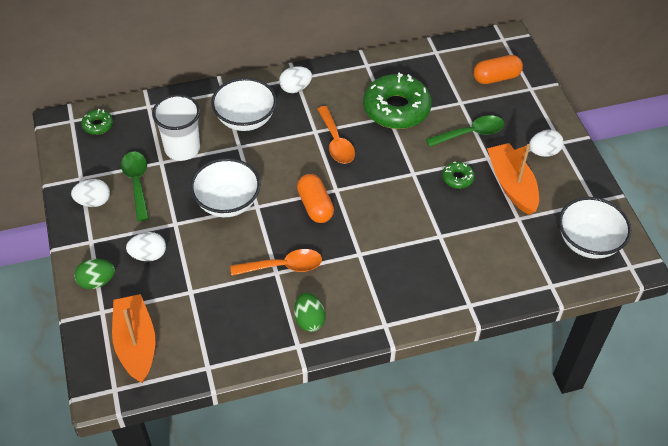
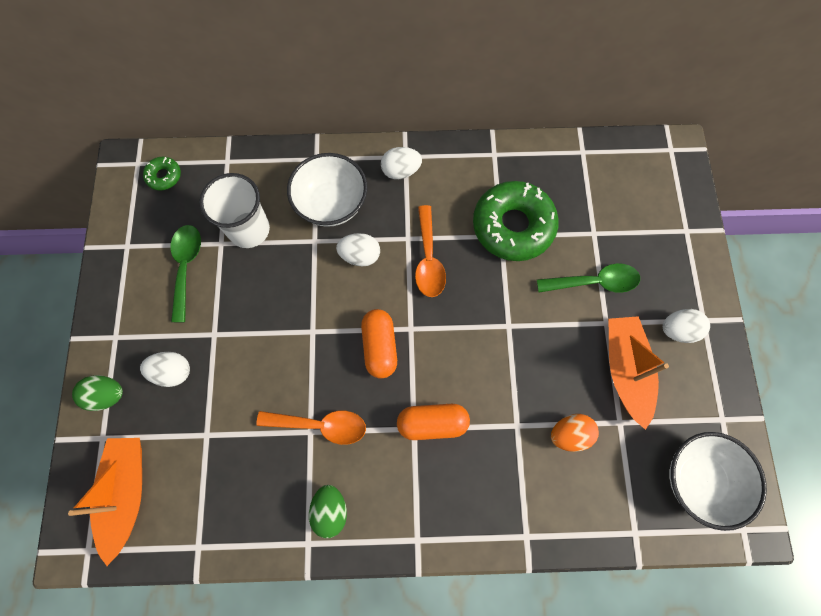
camera: 15 degrees right, 20 degrees up
white egg [71,179,110,207] -> white egg moved to [336,233,380,266]
white bowl [190,158,260,217] -> none
green donut [442,162,475,189] -> none
orange capsule [473,55,523,84] -> orange capsule moved to [397,404,470,440]
none -> orange egg [551,414,599,452]

